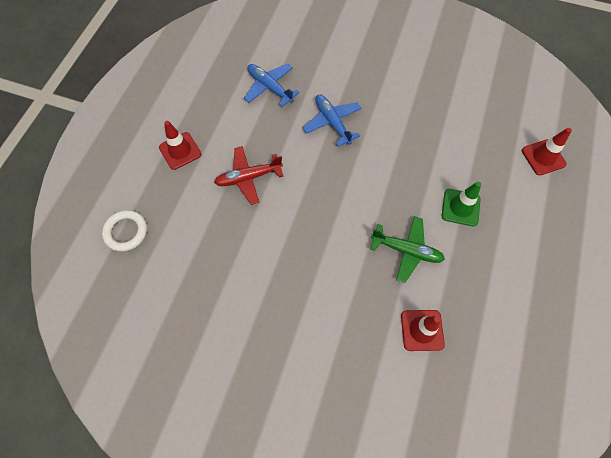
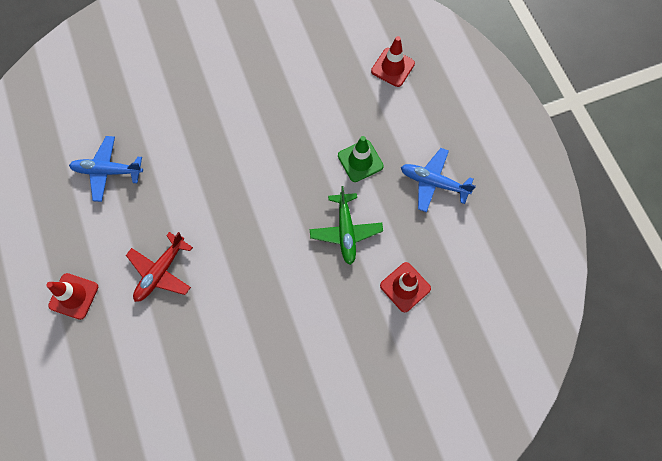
camera: 40 degrees left, 5 degrees up
white ring [102,210,147,251] -> none
blue plane [303,94,361,147] -> blue plane moved to [401,148,476,212]
green plane [370,216,445,283] -> green plane turned 105 degrees clockwise [310,186,383,265]

